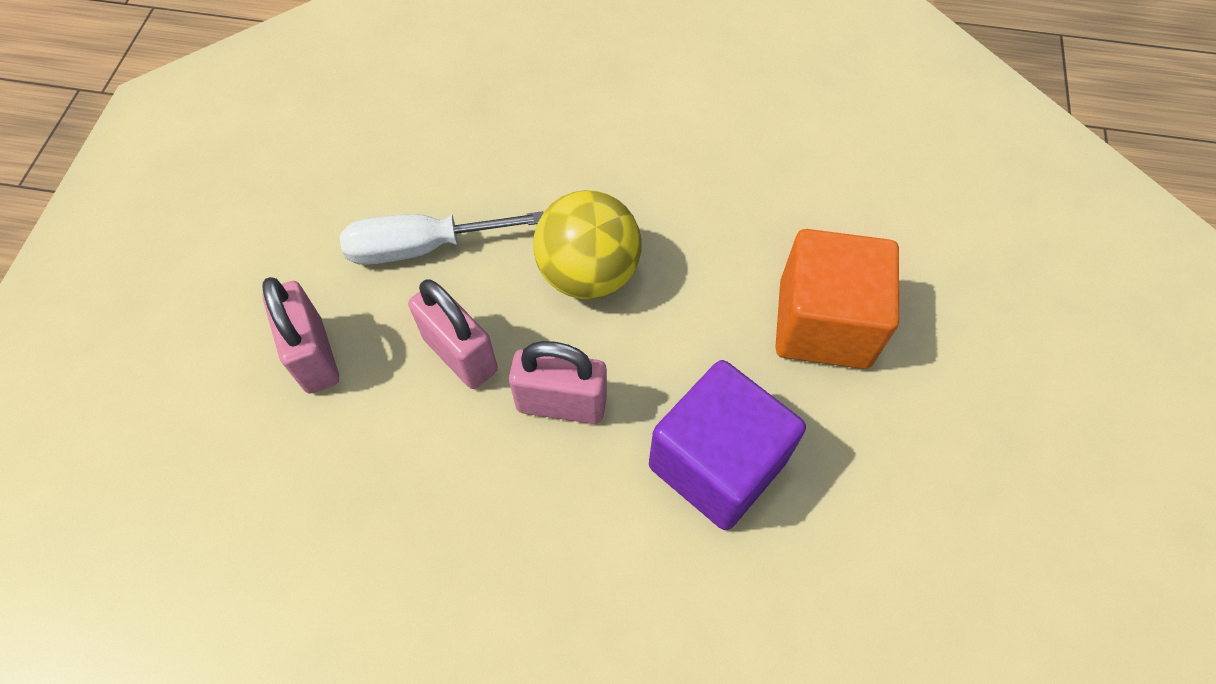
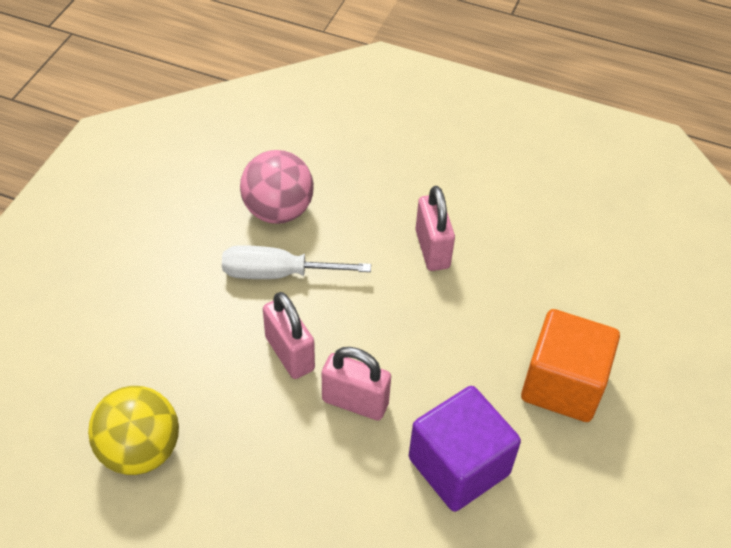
camera: 10 degrees right, 10 degrees down
pink padlock [262,277,339,394] -> pink padlock moved to [415,186,455,271]
yellow ball [533,190,642,299] -> yellow ball moved to [88,386,179,475]
none -> pink ball [240,150,314,224]

